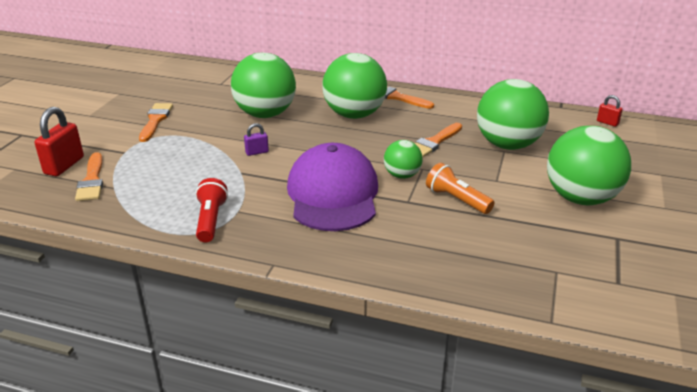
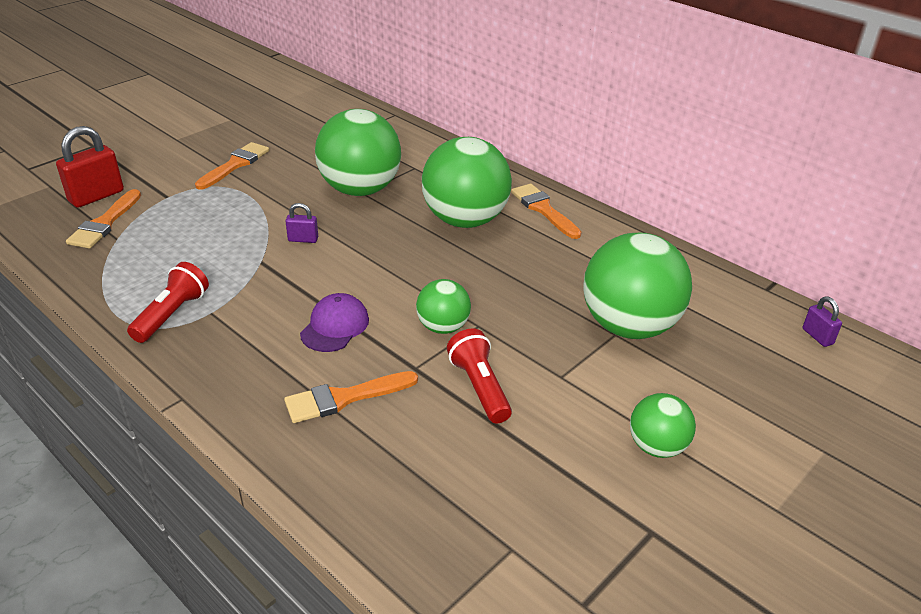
camera: 25 degrees right, 5 degrees up
purple cap [287,143,378,231] -> purple cap [300,293,369,352], size x0.47
orange brush [415,123,462,157] -> orange brush moved to [284,371,418,423]
orange flashlight [426,163,494,214] -> red flashlight [447,328,512,424]
green ball [547,126,631,205] -> green ball [630,393,696,458], size x0.52
red padlock [597,95,623,127] -> purple padlock [803,296,842,347]

